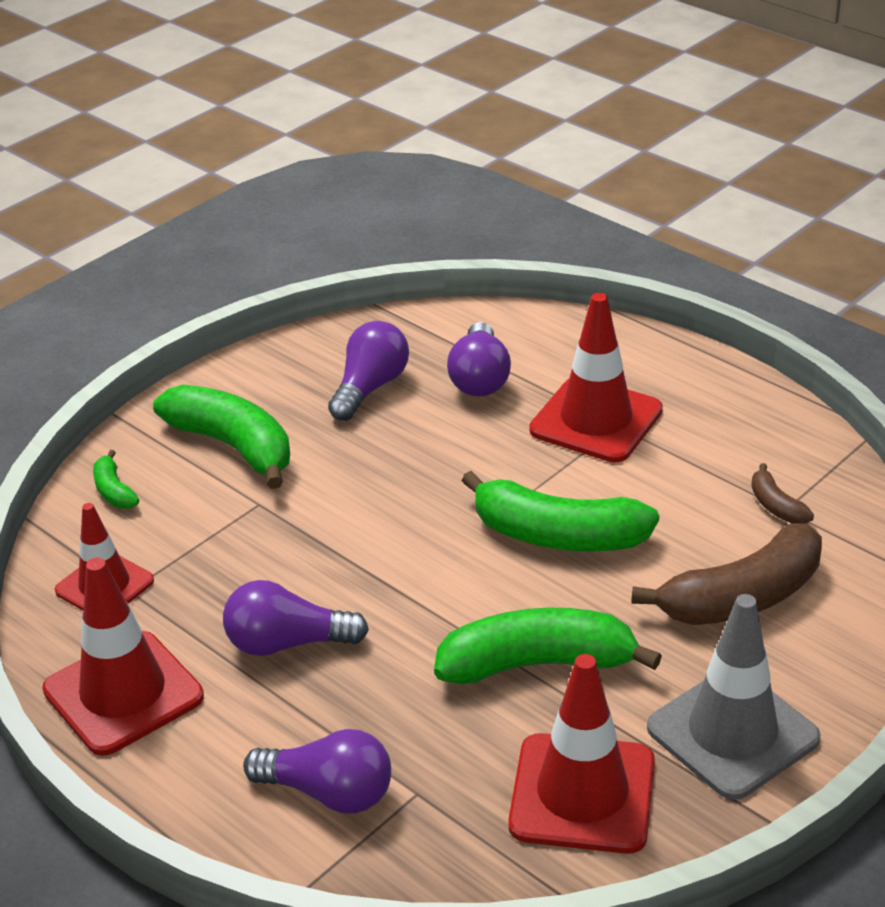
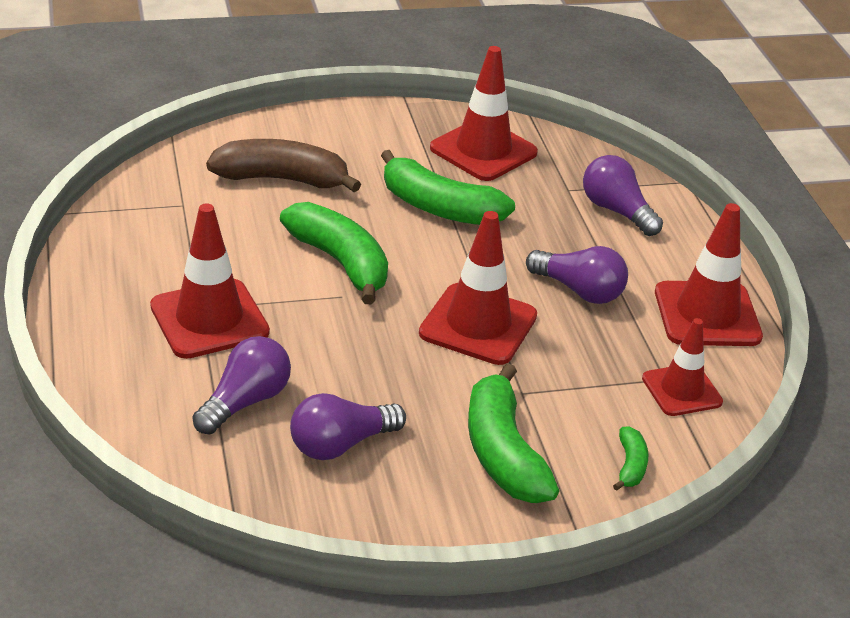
camera: 150 degrees left, 0 degrees up
grey traffic cone [647,594,821,800] -> none
brown banana [751,463,814,523] -> none
none -> red traffic cone [419,211,537,365]

